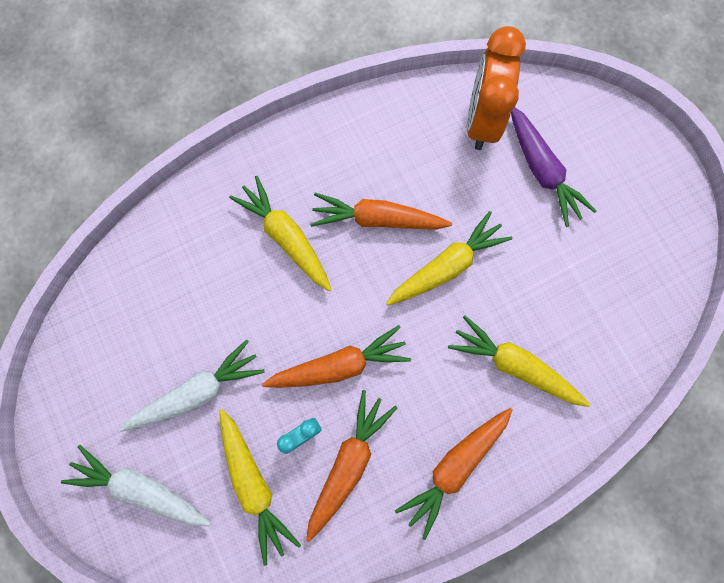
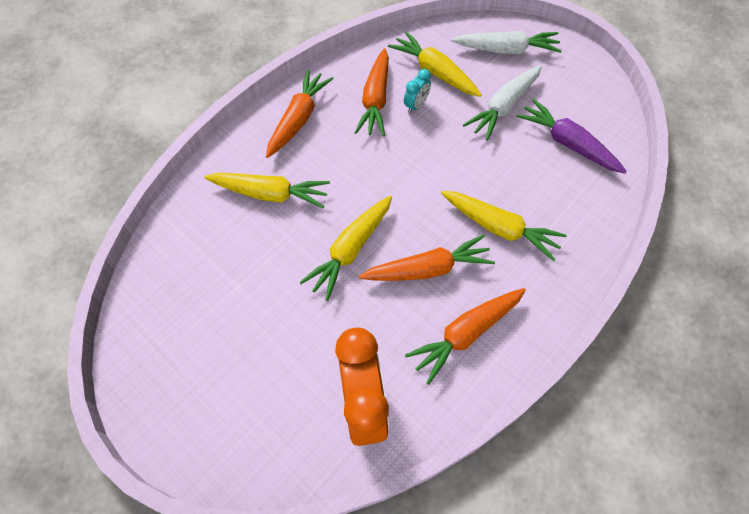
camera: 160 degrees right, 15 degrees down
orange carrot [262,325,411,388] -> orange carrot moved to [405,288,526,384]
purple carrot [511,107,596,227] -> purple carrot moved to [516,99,627,174]

